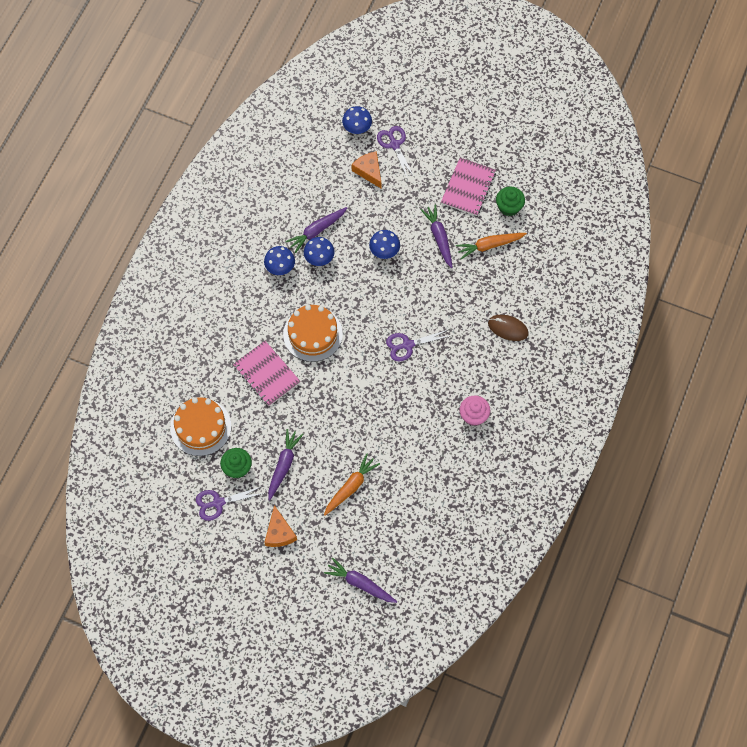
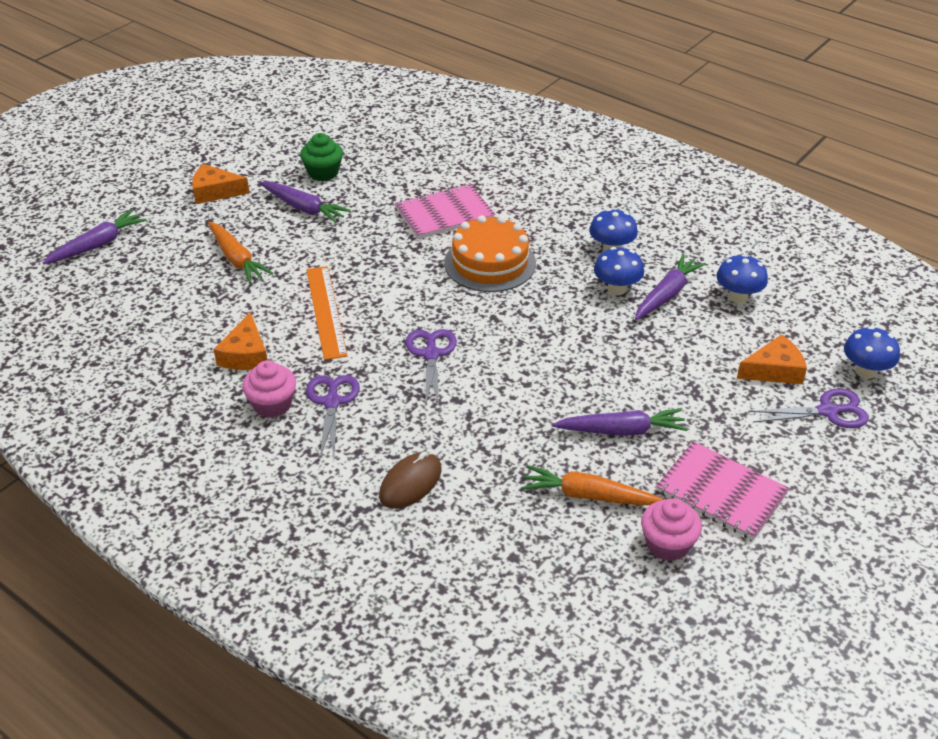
camera: 105 degrees right, 25 degrees down
orange cake [170,397,231,456] -> none
purple scissors [196,486,265,521] -> purple scissors moved to [306,375,360,457]
purple carrot [285,207,347,253] -> purple carrot turned 60 degrees clockwise [635,254,706,320]
blue mushroom [369,230,400,259] -> blue mushroom moved to [716,254,768,303]
orange carrot [456,233,527,259] -> orange carrot turned 75 degrees counterclockwise [521,465,665,505]
green cupcake [496,187,525,216] -> pink cupcake [641,498,702,561]
none -> orange cheese [214,312,267,370]
none -> orange ruler [306,266,347,360]

